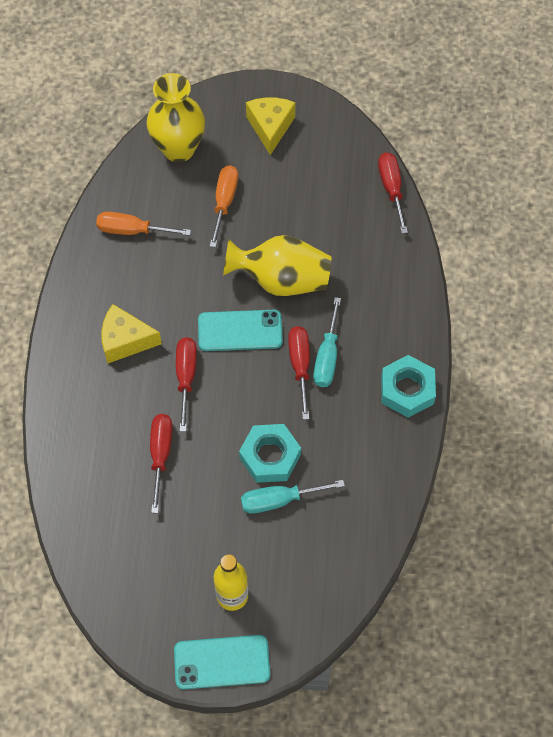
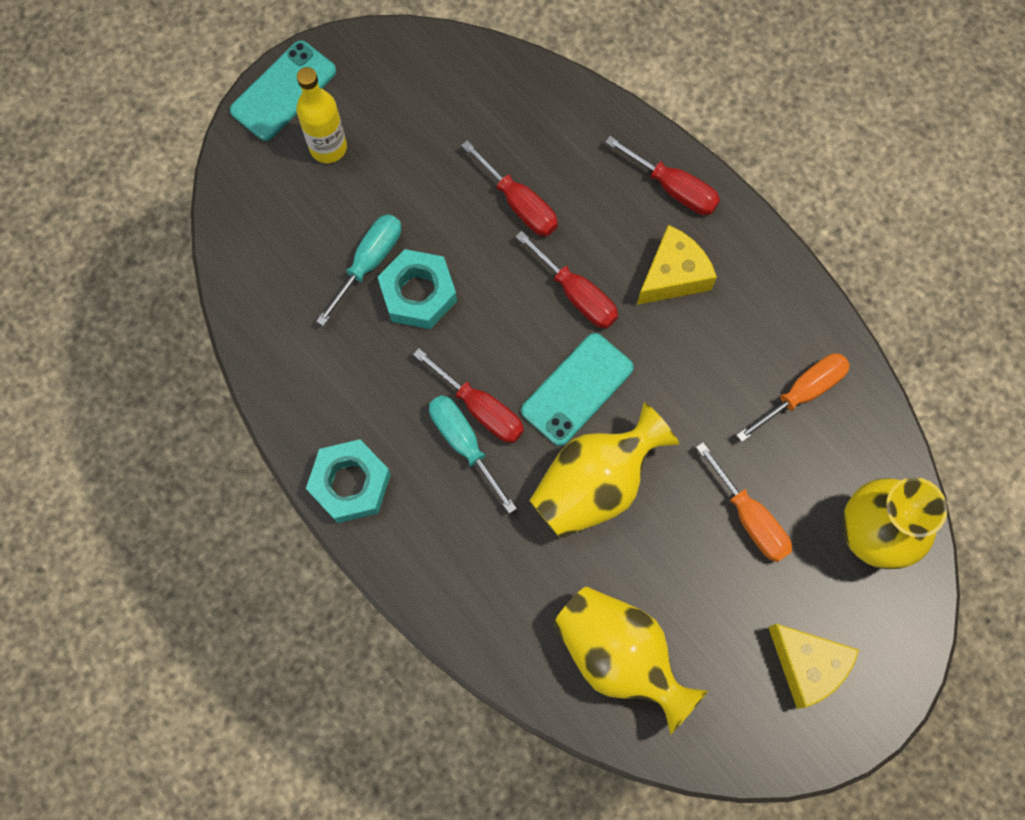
camera: 135 degrees right, 10 degrees up
red screwdriver [378,152,408,234] -> red screwdriver moved to [605,136,720,215]
none -> yellow vase [554,586,708,735]

